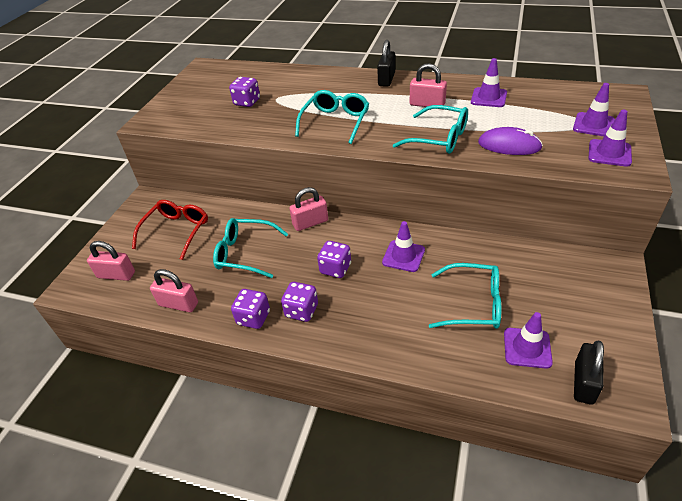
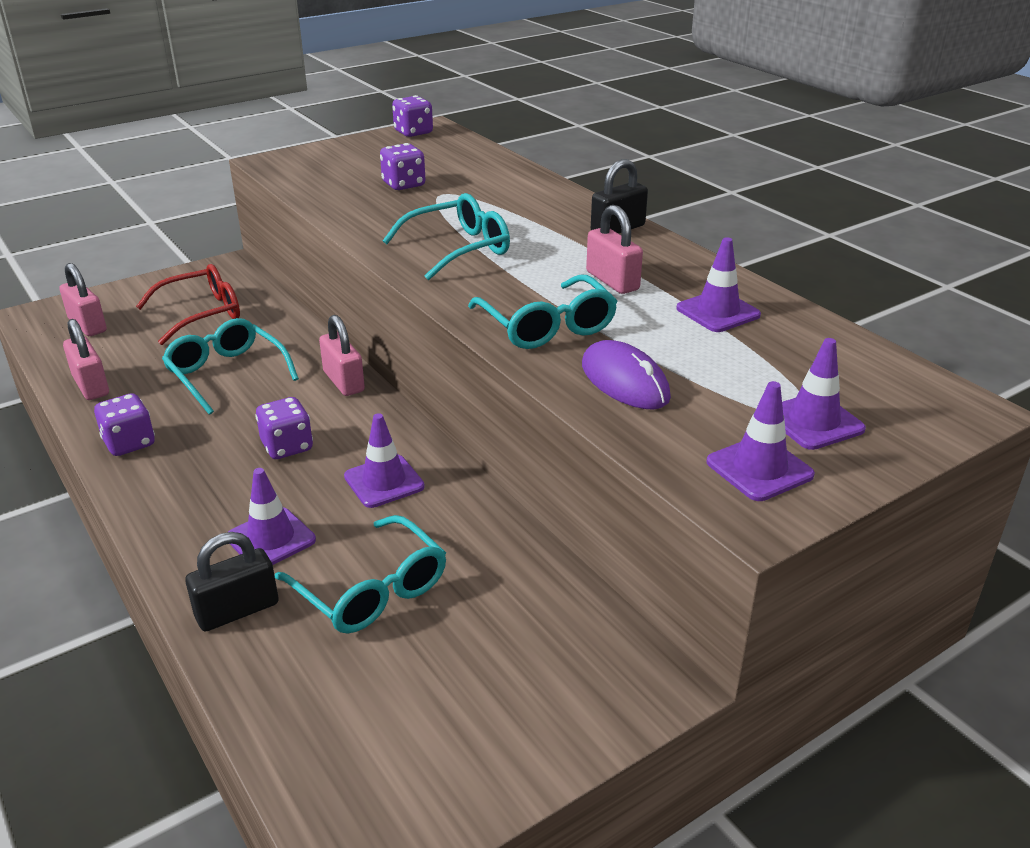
camera: 35 degrees right, 10 degrees down
purple dice [281,282,318,322] -> purple dice moved to [392,95,433,137]
pink padlock [289,187,328,231] -> pink padlock turned 45 degrees clockwise [319,315,365,396]
purple traffic cone [504,312,553,369] -> purple traffic cone moved to [228,468,316,565]
black padlock [574,341,604,405] -> black padlock moved to [185,532,279,631]

